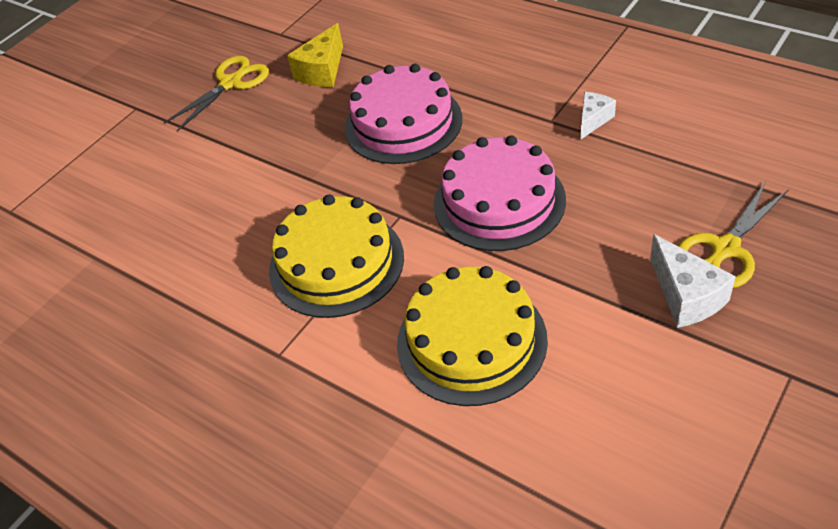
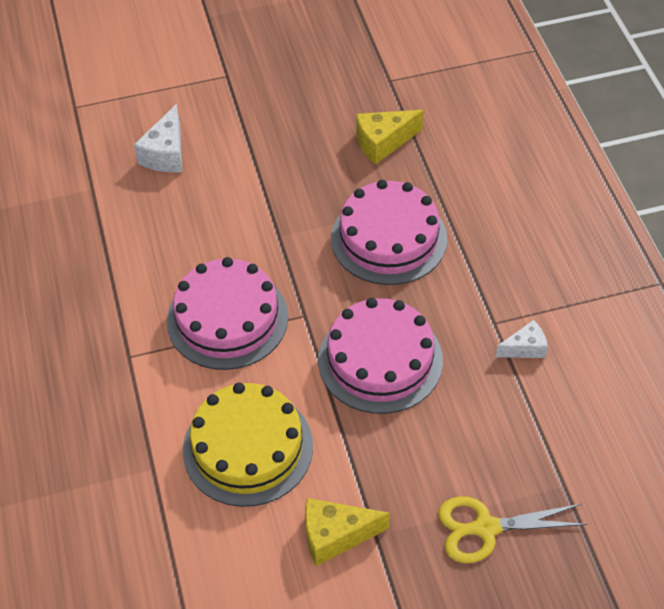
camera: 35 degrees right, 5 degrees up
yellow scissors [164,56,269,131] -> none
yellow cake [269,195,404,318] -> pink cake [167,257,288,370]
white cheese [650,234,736,328] -> white cheese moved to [134,104,182,172]
none -> yellow cheese [305,498,390,566]

